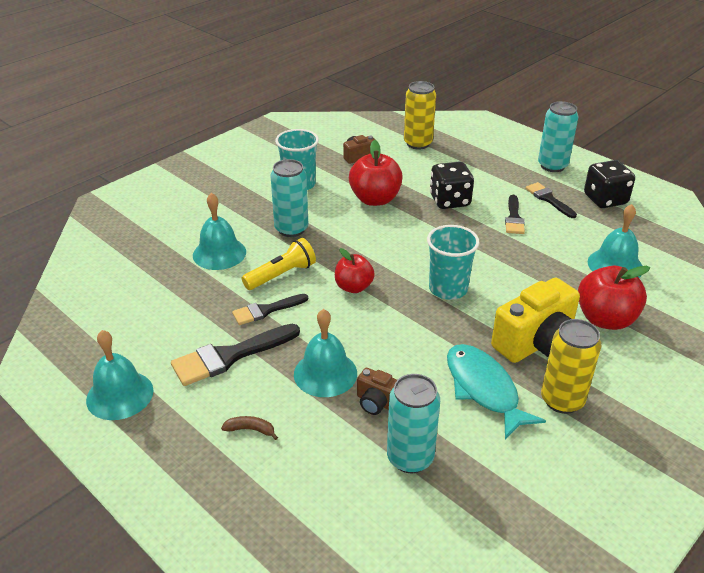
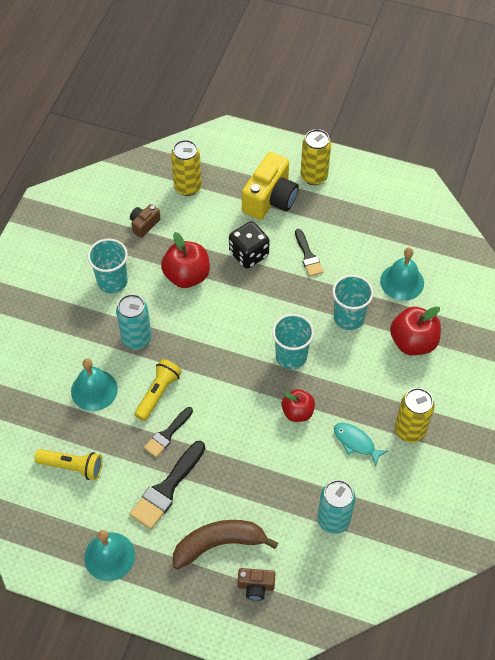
camera: 25 degrees left, 20 degrees up
brown banana [221,416,278,440] -> brown banana [173,520,278,569], size x2.47
turquoise bell [294,309,357,397] -> none
red apple [335,248,375,293] -> red apple moved to [281,389,315,422]
brown camera [357,368,397,415] -> brown camera moved to [238,568,276,601]
turquoise fish [447,344,546,439] -> turquoise fish [334,423,388,466], size x0.63
yellow camera [491,278,580,363] -> yellow camera moved to [242,152,299,220]
black brush [525,182,577,218] -> none
turquoise can [538,101,578,172] -> yellow can [301,129,331,185]
black dice [584,160,635,208] -> none
none -> yellow flashlight [34,449,102,480]
none -> turquoise cup [332,275,373,330]

